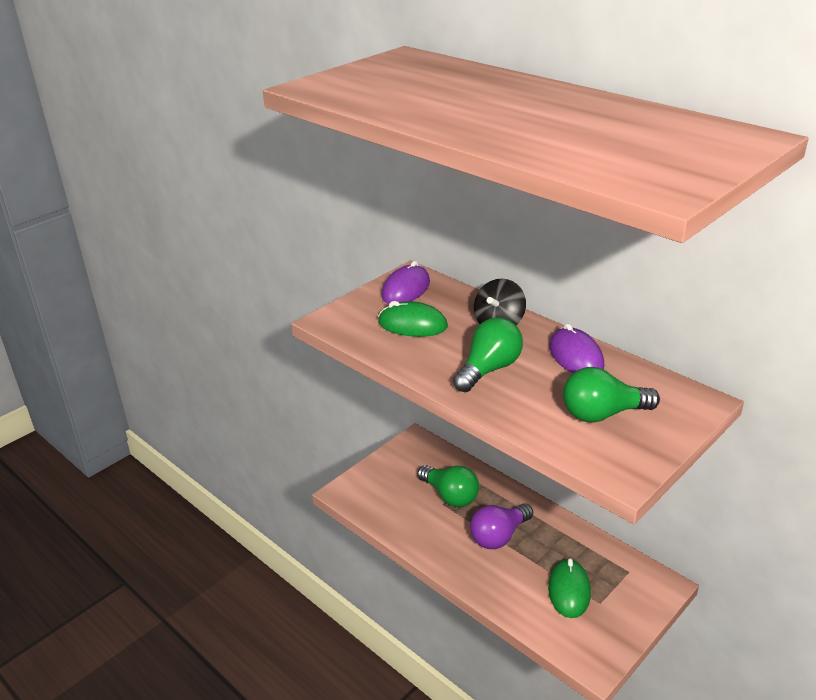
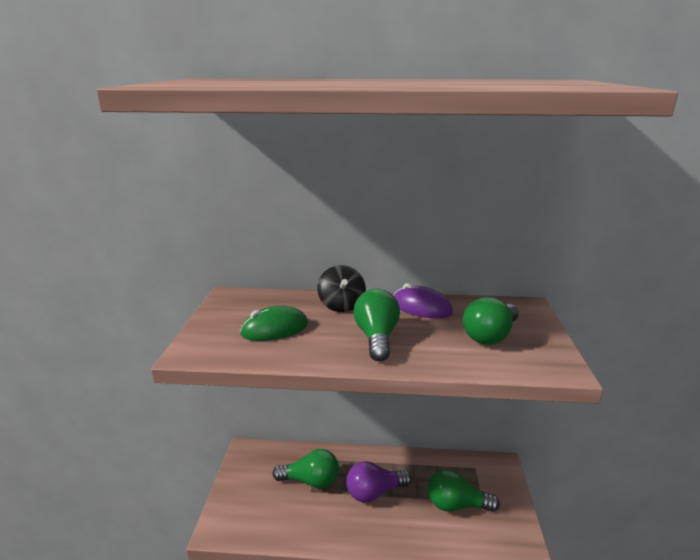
camera: 40 degrees left, 10 degrees down
purple mouse [381,261,430,304] -> none
purple light bulb [470,503,533,549] -> purple light bulb turned 60 degrees clockwise [346,461,412,503]
green mouse [548,558,591,618] -> green light bulb [428,469,500,512]

